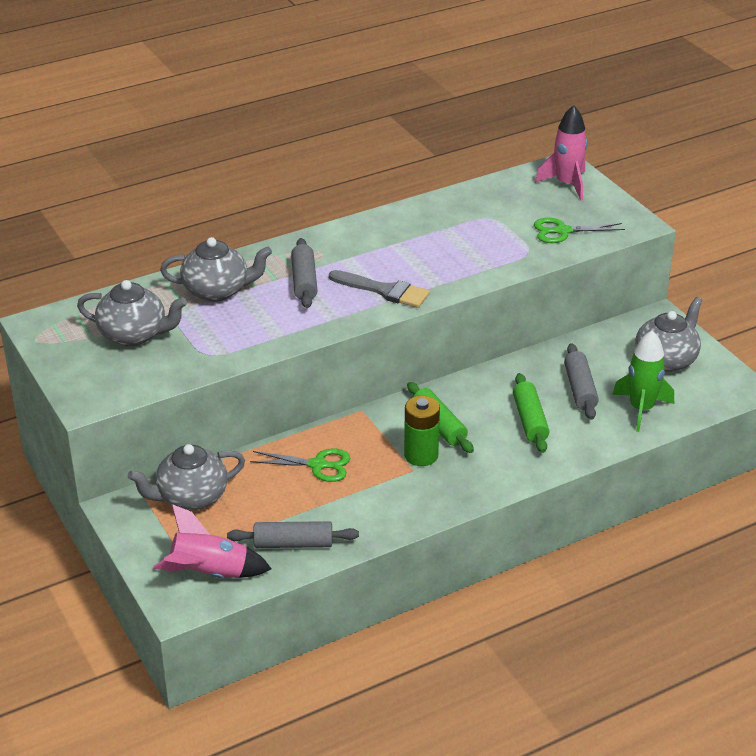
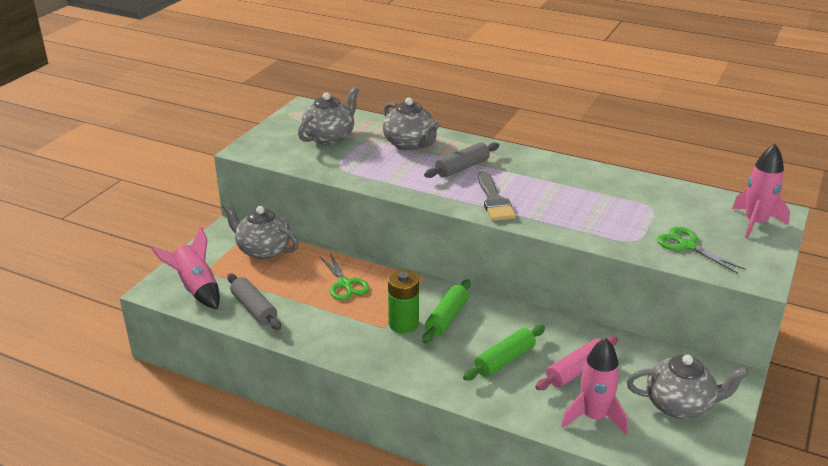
camera: 55 degrees right, 5 degrees down
grey teapot [77,280,187,346] -> grey teapot turned 120 degrees counterclockwise [298,87,359,145]
grey rolling pin [564,343,599,420] -> pink rolling pin [535,336,618,390]
green rocket [612,330,674,432] -> pink rocket [561,338,628,435]

